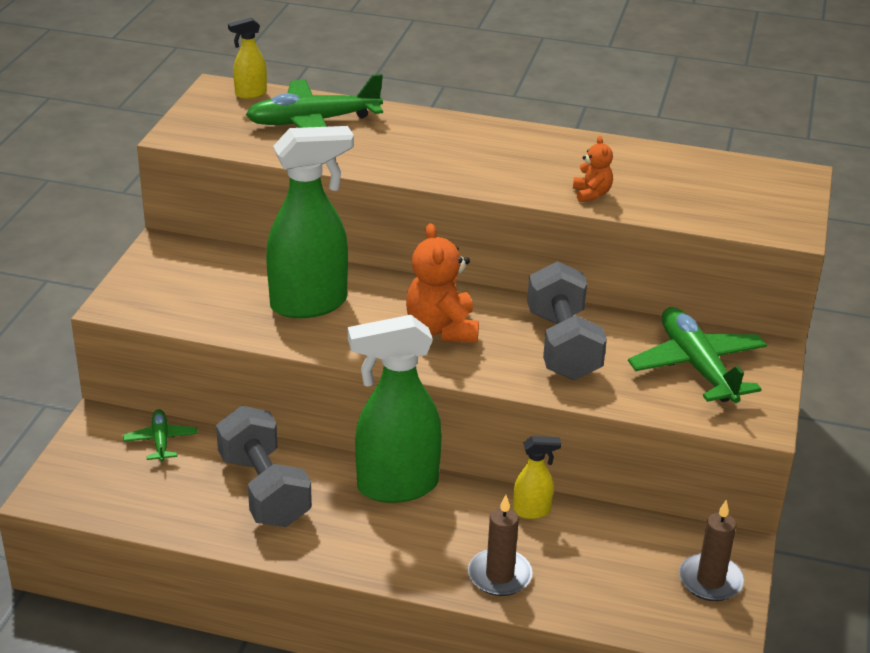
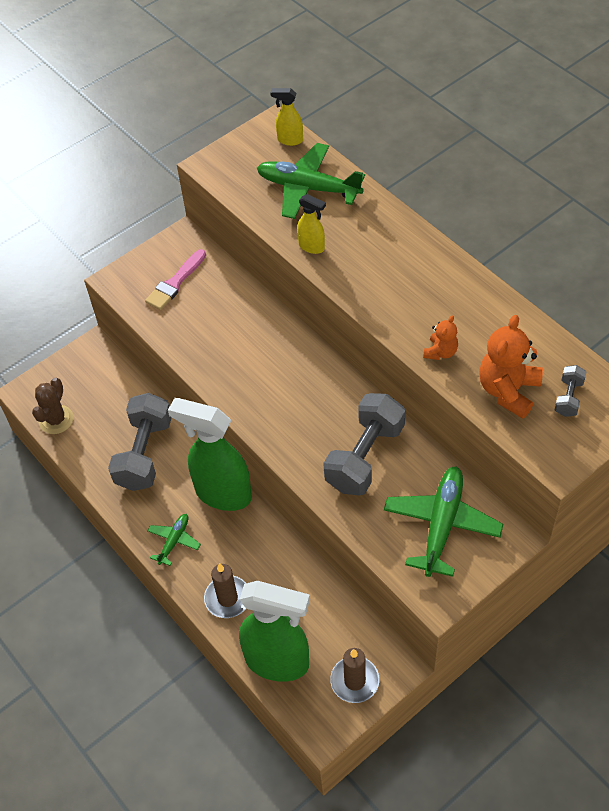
camera: 40 degrees right, 20 degrees up
green plane [123,409,198,462] -> green plane moved to [148,514,201,566]
green spray bottle [266,126,354,318] -> green spray bottle moved to [239,581,310,682]
orange teddy bear [406,223,479,343] -> orange teddy bear moved to [479,315,543,419]
yellow spray bottle [513,436,561,519] -> yellow spray bottle moved to [297,194,326,254]
none -> brown cactus [32,378,73,434]
none -> pink brush [145,249,206,310]
none -> grey dumbbell [555,365,586,417]

